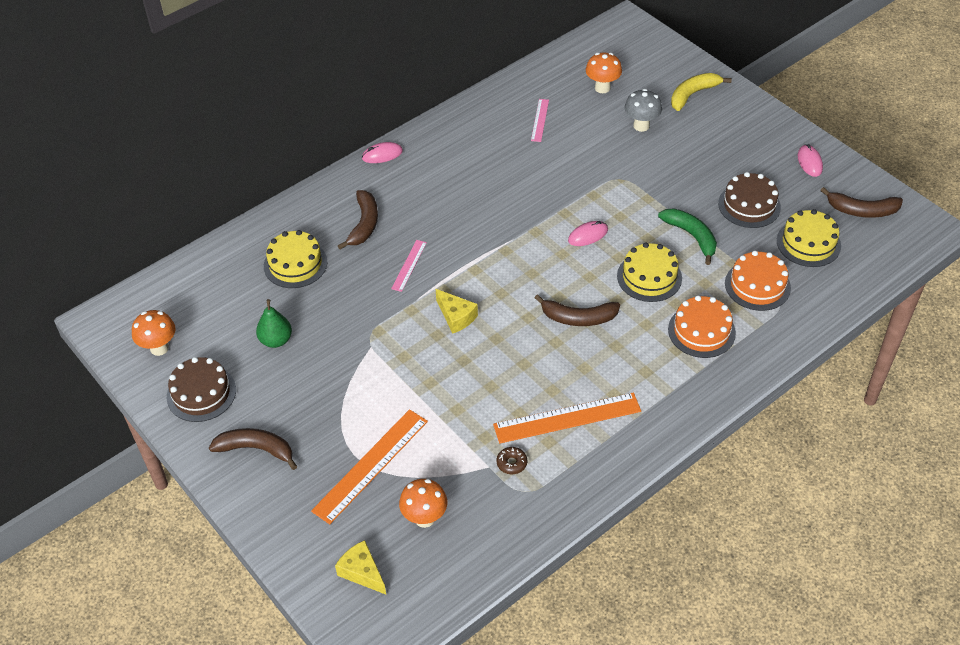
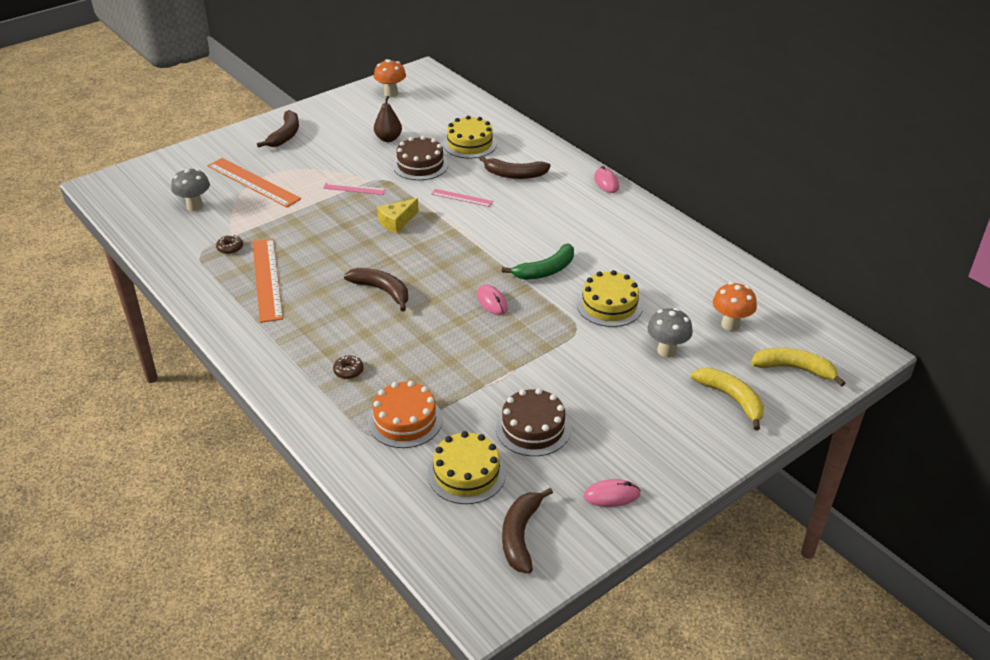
camera: 90 degrees right, 10 degrees down
brown cake [167,357,236,422] -> brown cake moved to [393,136,448,180]
green pear [256,299,292,348] -> brown pear [374,96,402,142]
yellow cheese [335,540,386,594] -> none
orange mushroom [399,479,447,528] -> grey mushroom [171,168,210,211]
pink ruler [531,99,549,142] -> pink ruler moved to [323,183,386,195]
brown banana [535,294,620,326] -> brown banana turned 120 degrees clockwise [344,268,408,311]
yellow cake [617,242,682,302] -> yellow cake moved to [577,270,643,327]
green banana [658,208,717,265] -> green banana moved to [502,243,574,280]
orange cake [668,295,736,358] -> brown donut [333,356,364,379]
none -> yellow banana [751,348,845,387]

